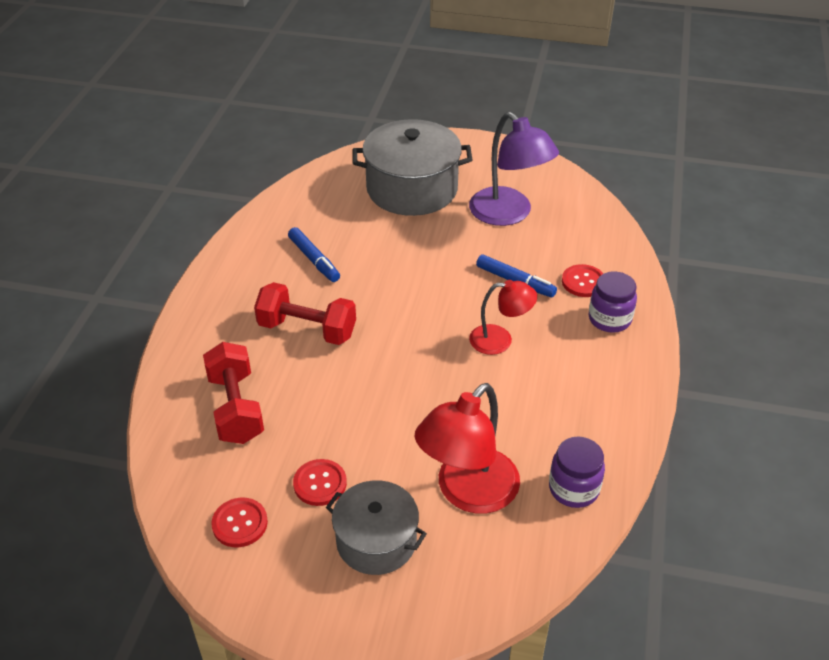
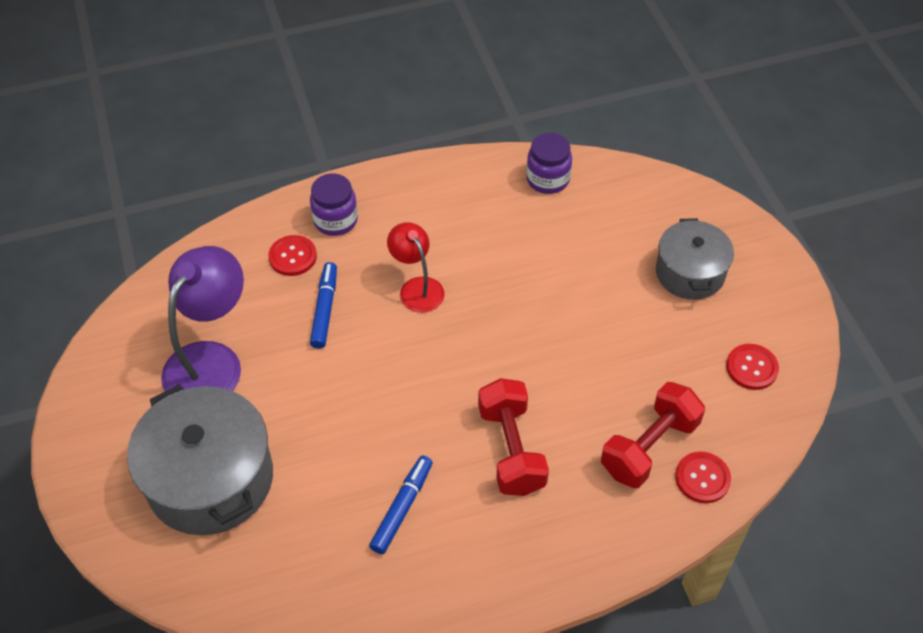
camera: 120 degrees left, 10 degrees up
red button [293,459,347,506] -> red button moved to [675,452,731,503]
red lamp [415,383,520,514] -> none

